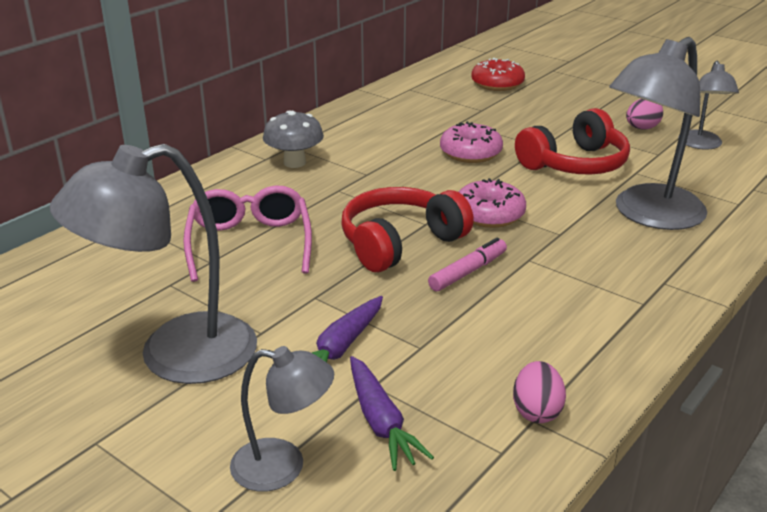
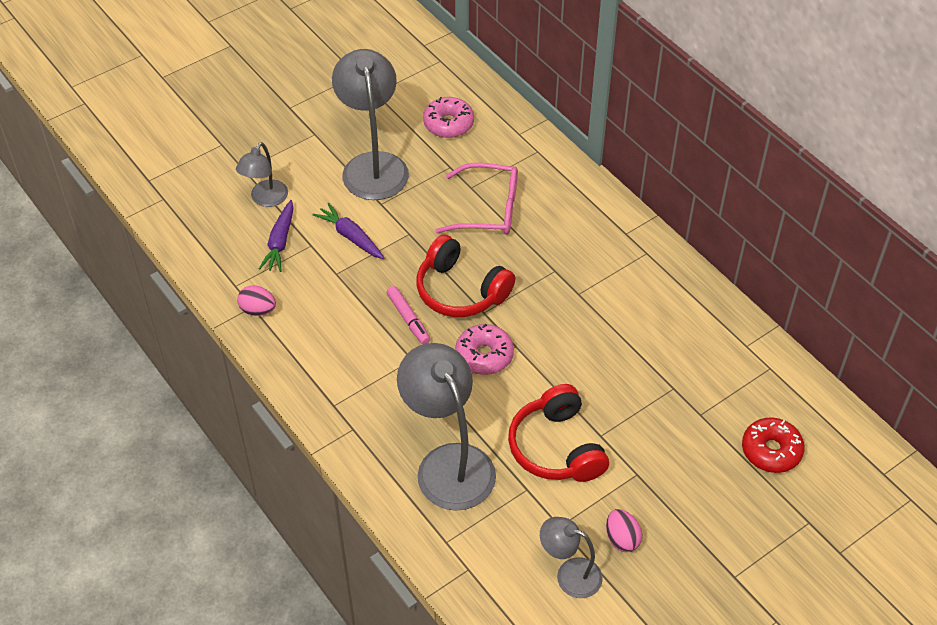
camera: 105 degrees right, 20 degrees up
grey mushroom [263,110,324,168] -> none
red headphones [342,187,474,272] -> red headphones turned 150 degrees clockwise [416,234,516,317]
purple carrot [350,356,434,471] -> purple carrot turned 75 degrees counterclockwise [259,200,294,272]
pink donut [440,121,503,163] -> pink donut moved to [423,97,474,138]

